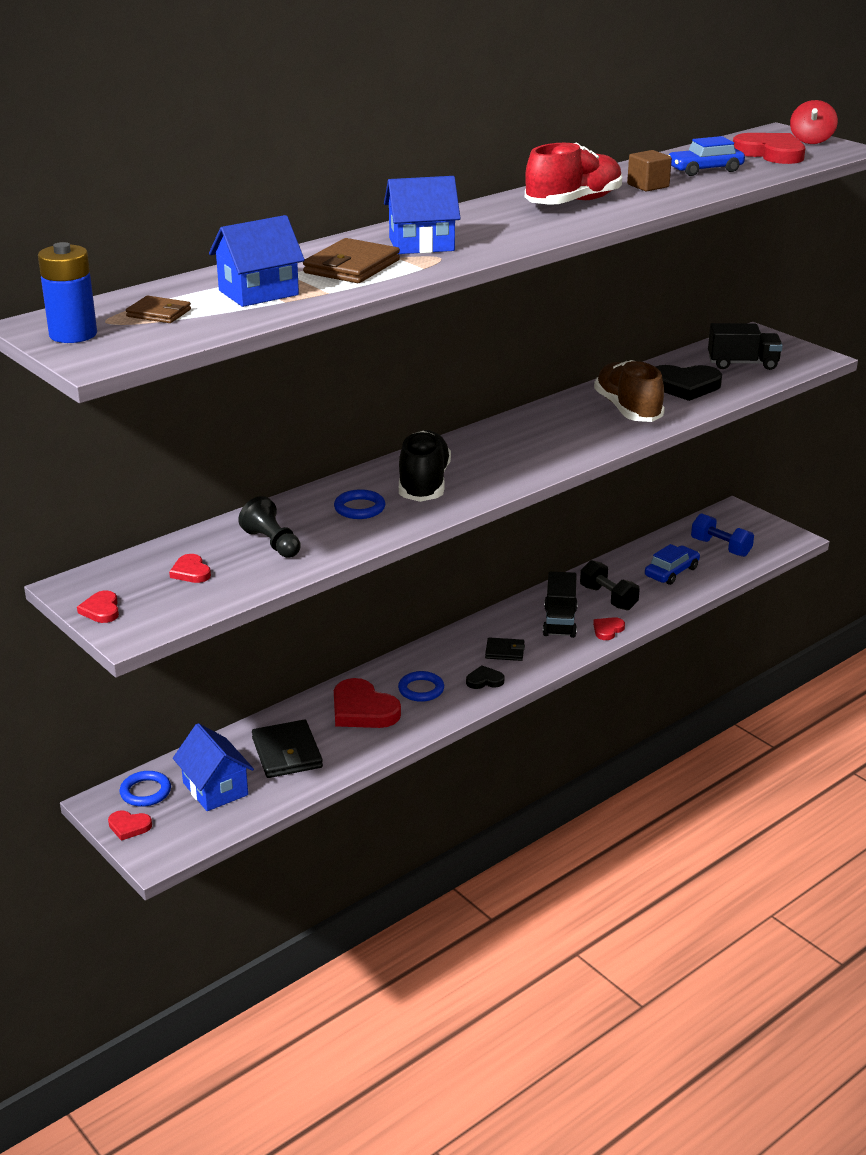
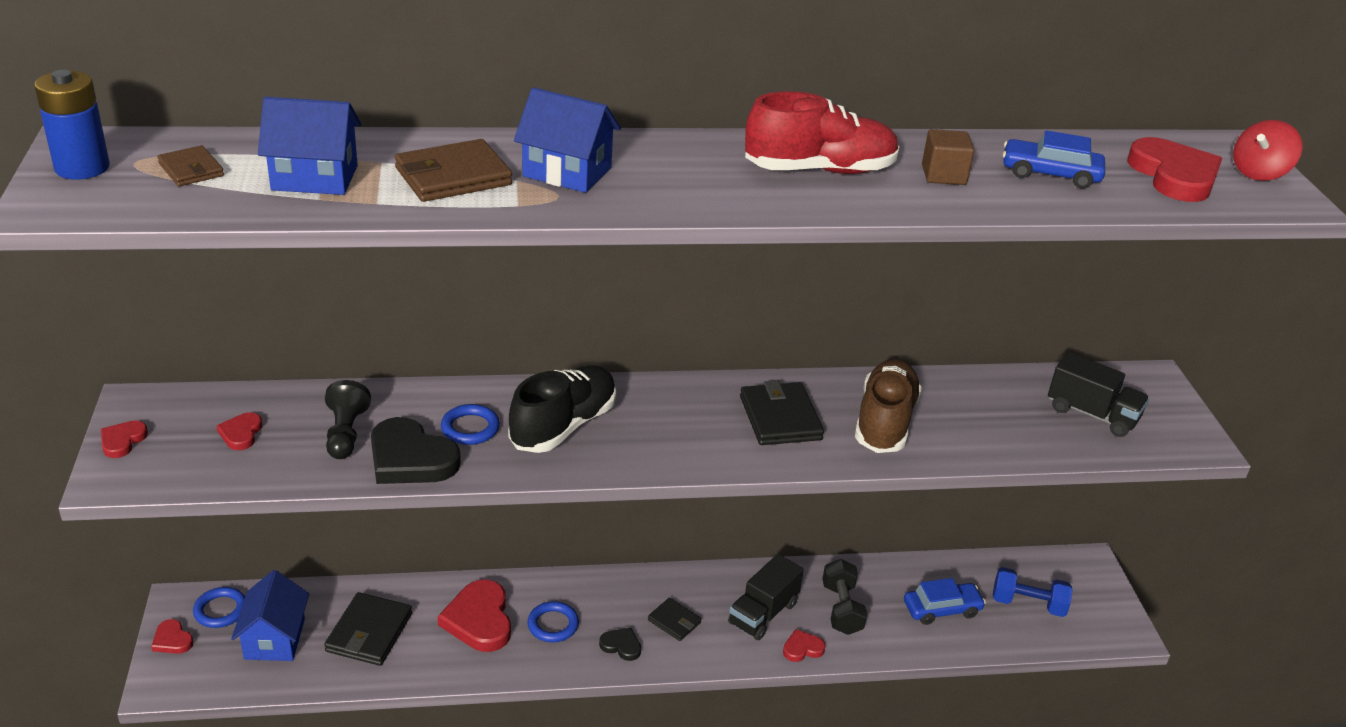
camera: 30 degrees right, 5 degrees up
black heart [655,365,722,401] -> black heart moved to [371,417,461,484]
blue dumbbell [691,513,754,557] -> blue dumbbell turned 60 degrees counterclockwise [993,567,1073,617]
none -> black wallet [740,380,824,445]

